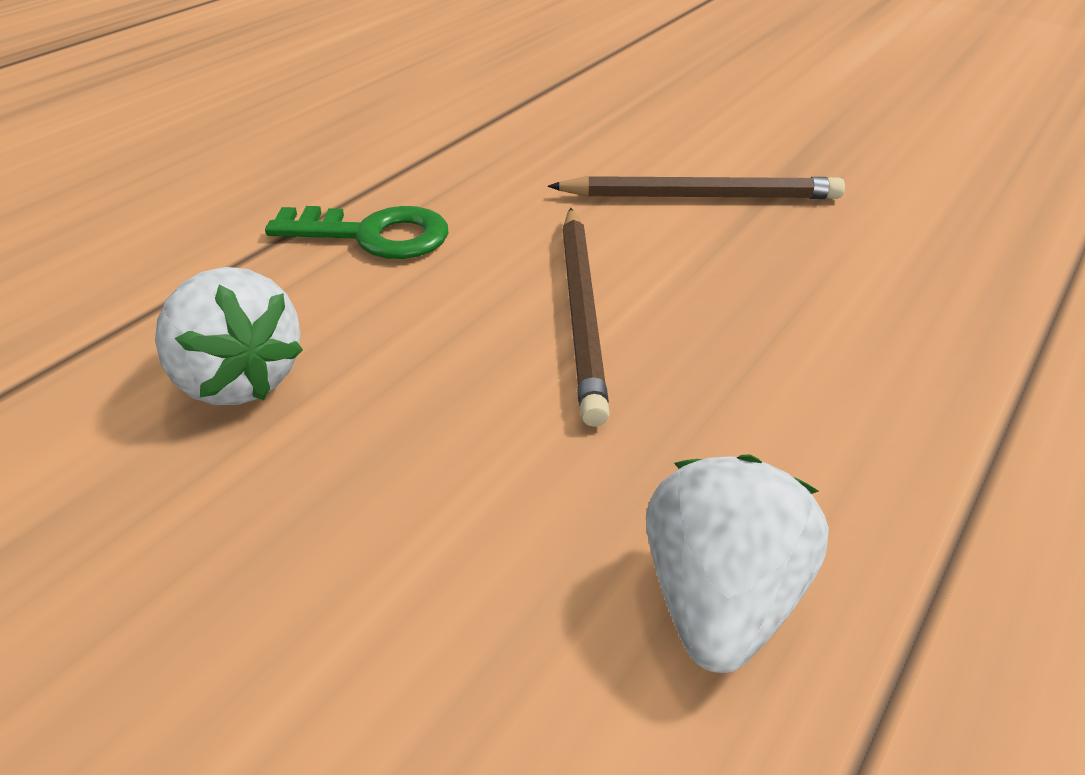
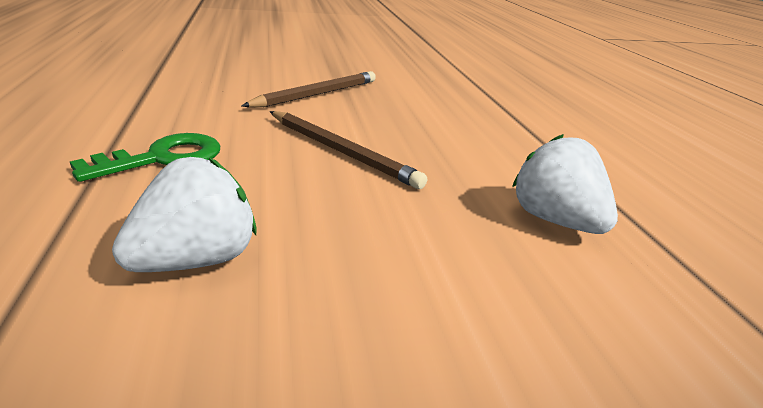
camera: 50 degrees left, 10 degrees down
white strawberry [155,267,303,405] -> white strawberry turned 45 degrees counterclockwise [112,157,257,272]

